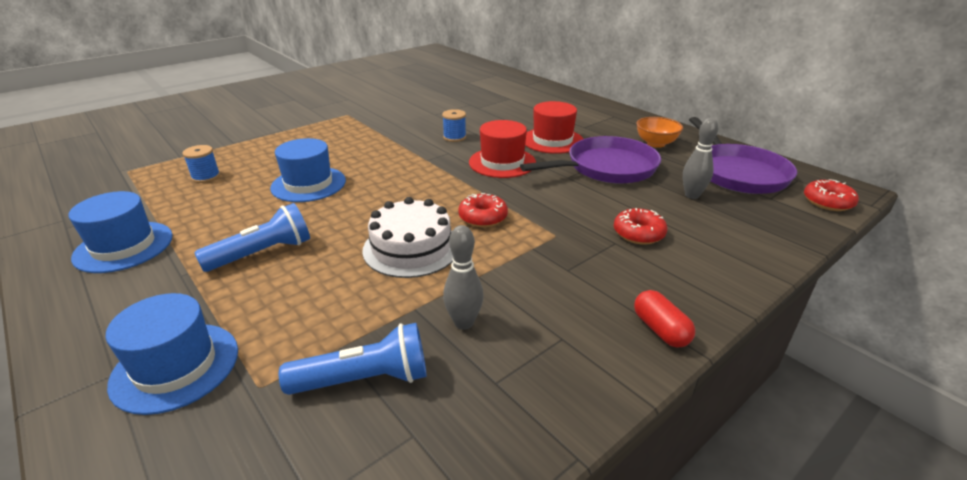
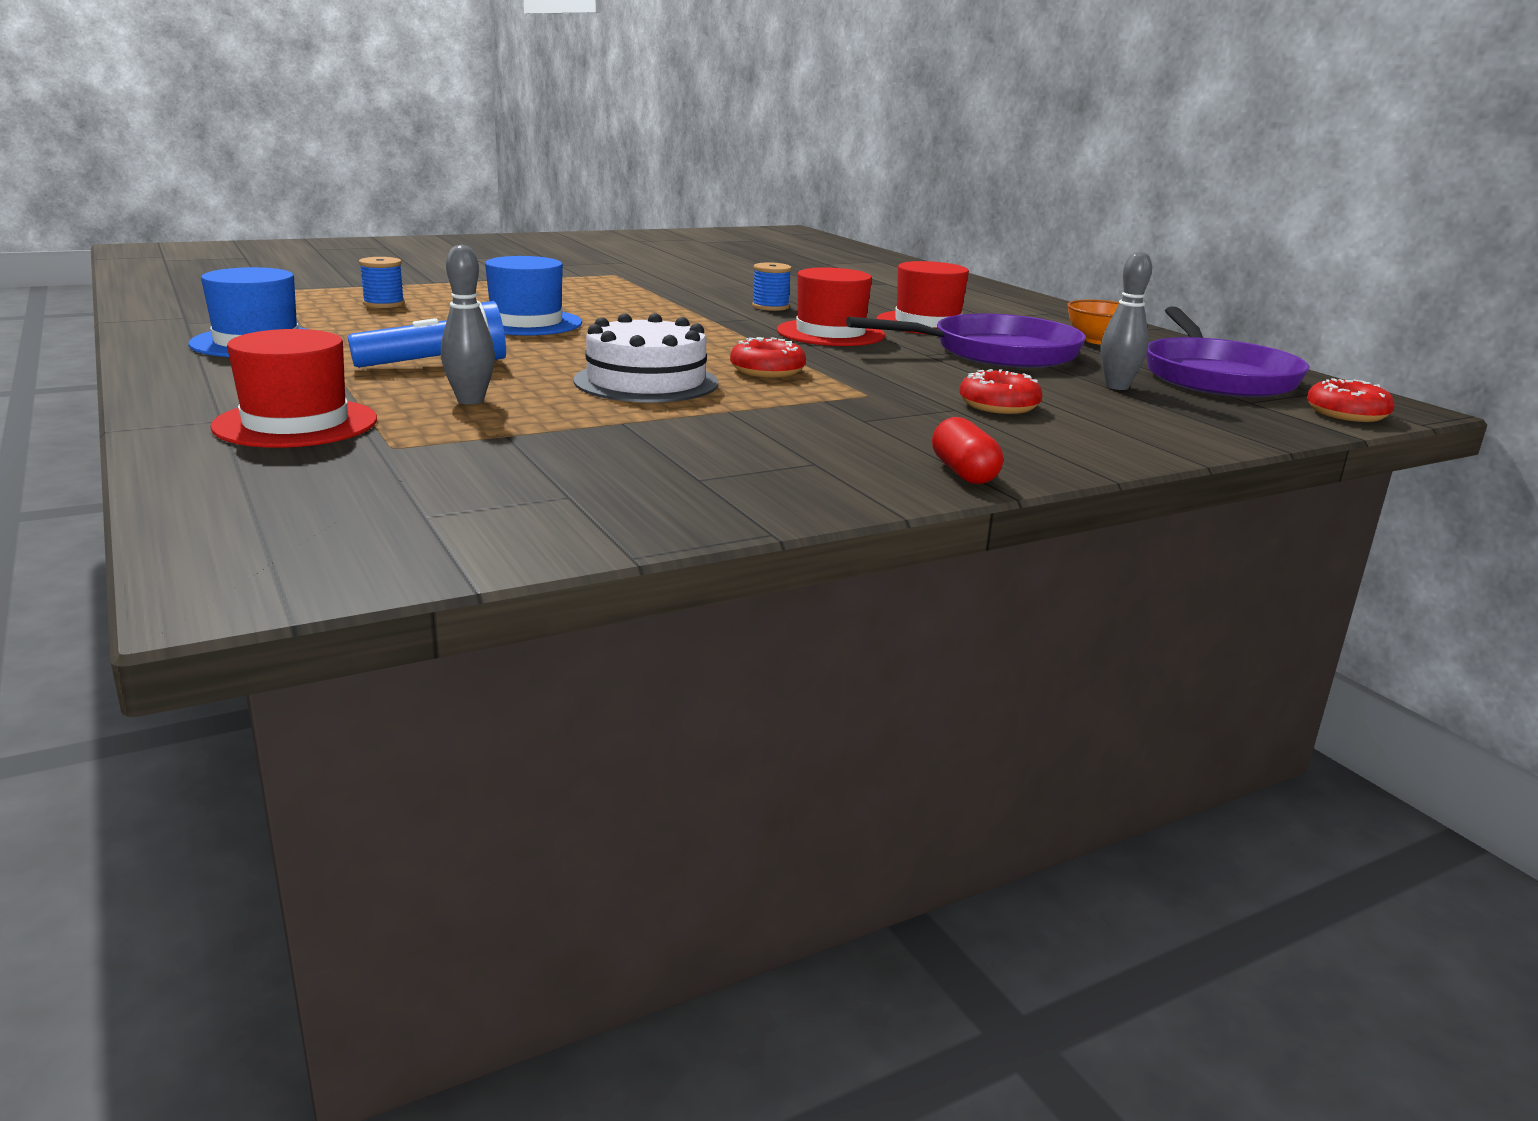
camera: 10 degrees right, 10 degrees down
blue hat [105,293,238,415] -> red hat [210,329,377,448]
blue flashlight [279,323,427,395] -> none
grey bowling pin [443,225,483,330] -> grey bowling pin moved to [441,244,495,405]

